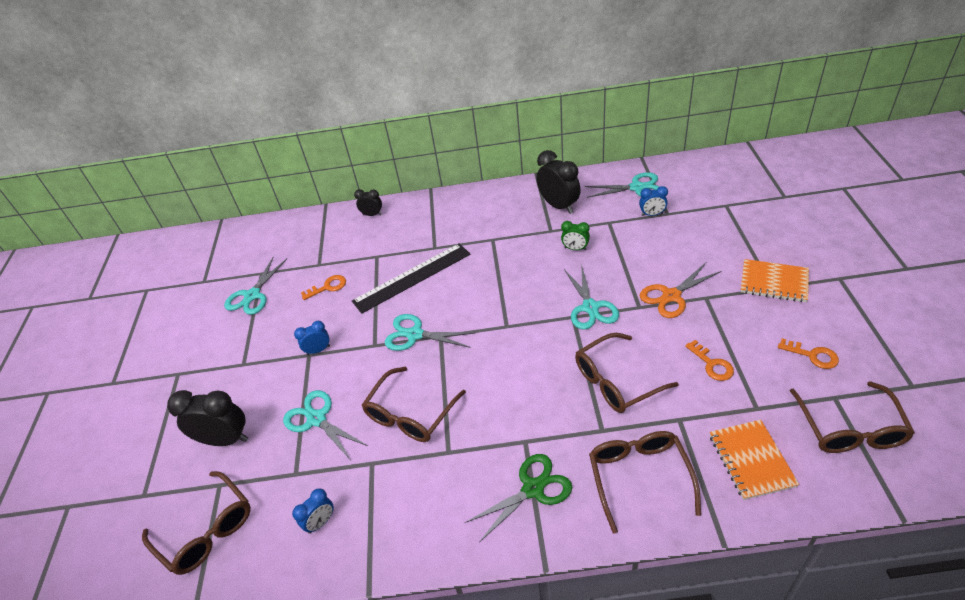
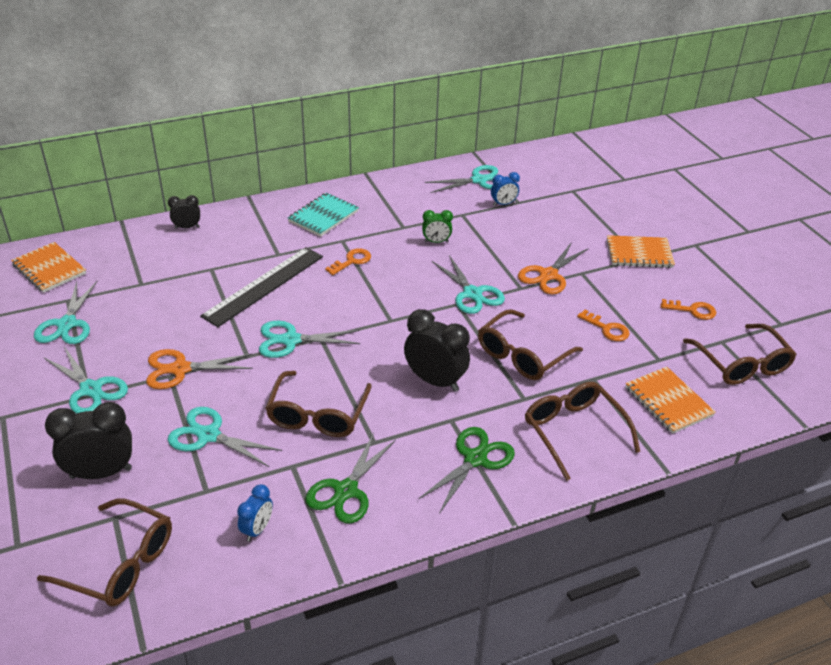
camera: 25 degrees left, 5 degrees down
blue clock [294,321,330,355] -> orange scissors [146,349,253,389]
orange key [301,275,346,300] -> orange key moved to [325,248,371,275]
black clock [536,150,581,214] -> black clock moved to [404,309,470,392]
none -> orange notebook [11,242,86,293]
none -> turquoise scissors [43,347,128,414]
none -> turquoise notebook [288,193,359,237]
none -> green scissors [306,433,396,523]

